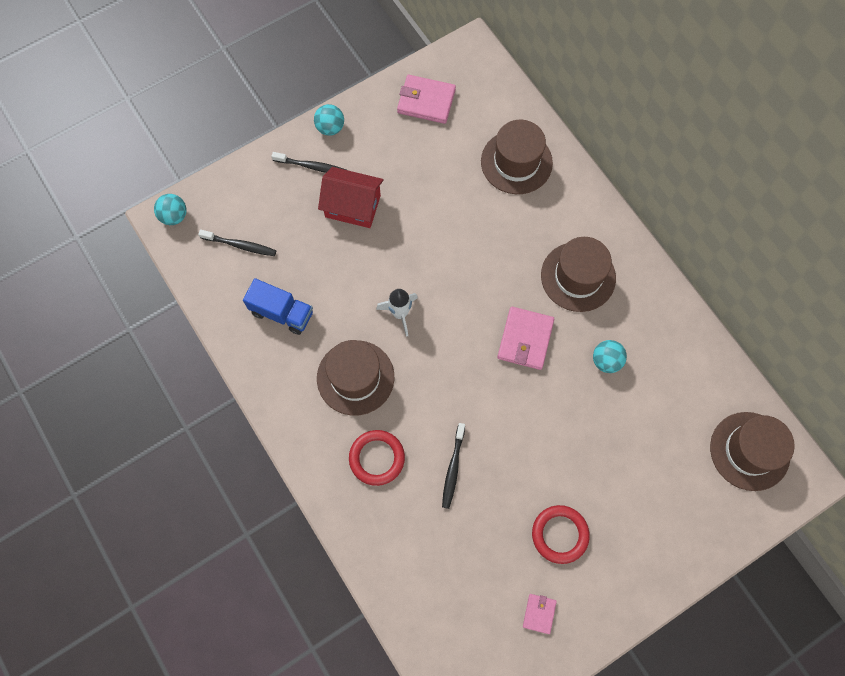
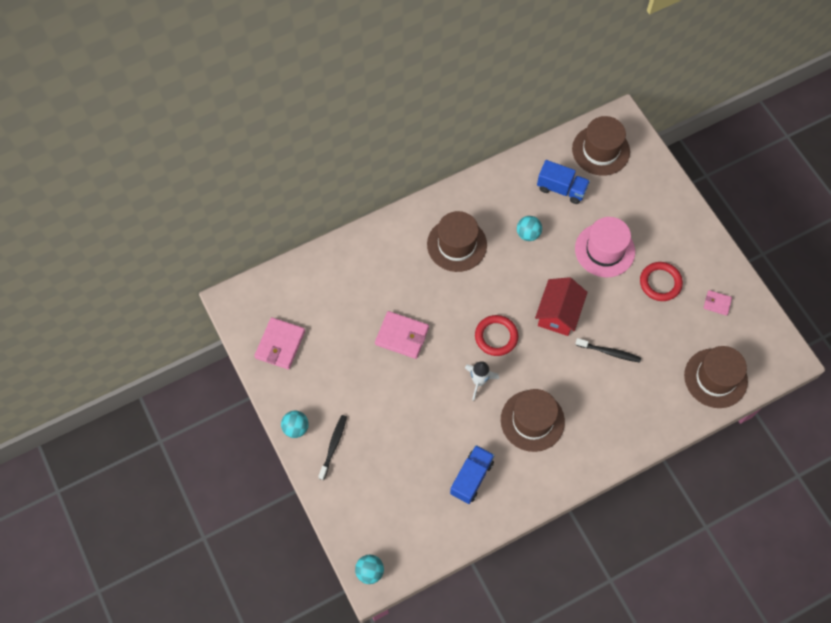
camera: 85 degrees left, 5 degrees down
black toothbrush [198,229,276,256] -> none
red house [318,167,384,228] -> red house moved to [535,277,587,336]
red ring [349,430,405,486] -> red ring moved to [475,315,518,356]
brown hat [481,120,553,194] -> brown hat moved to [684,346,748,408]
pink wallet [497,307,554,370] -> pink wallet moved to [375,311,429,359]
none -> blue truck [537,160,590,204]
none -> pink hat [575,217,635,277]

